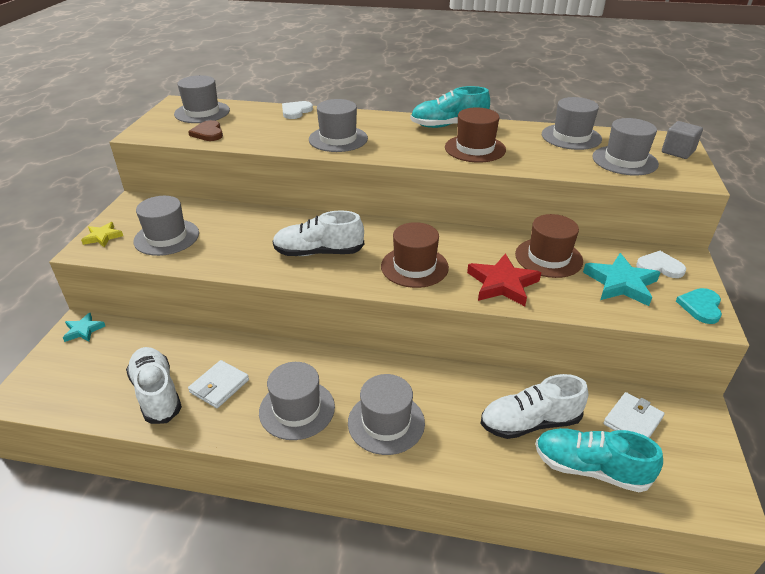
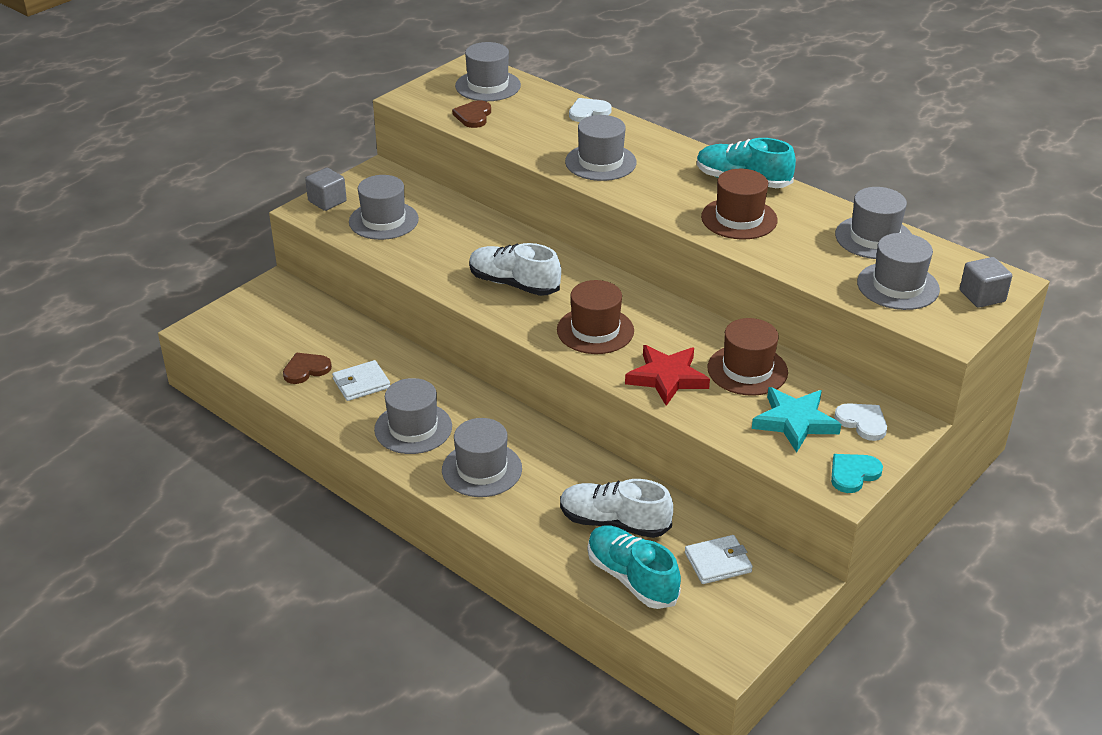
camera: 30 degrees right, 0 degrees up
turquoise star [63,313,105,342] -> none
yellow star [81,222,123,247] -> grey cube [305,168,347,211]
white shoe [126,347,182,424] -> brown heart [283,353,332,384]

